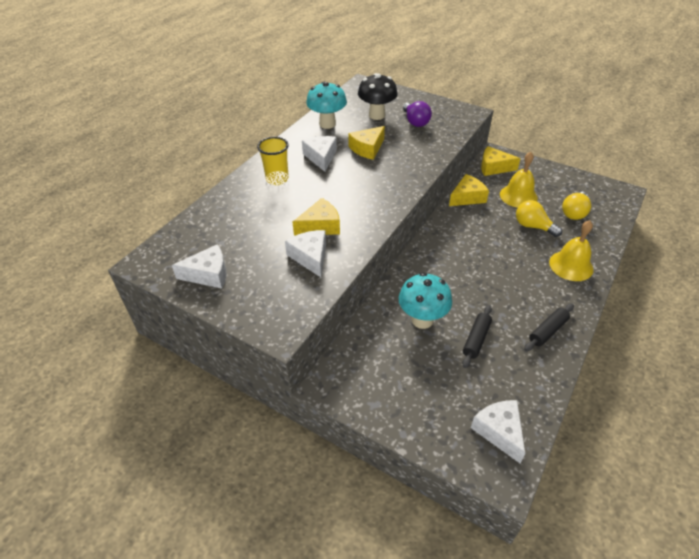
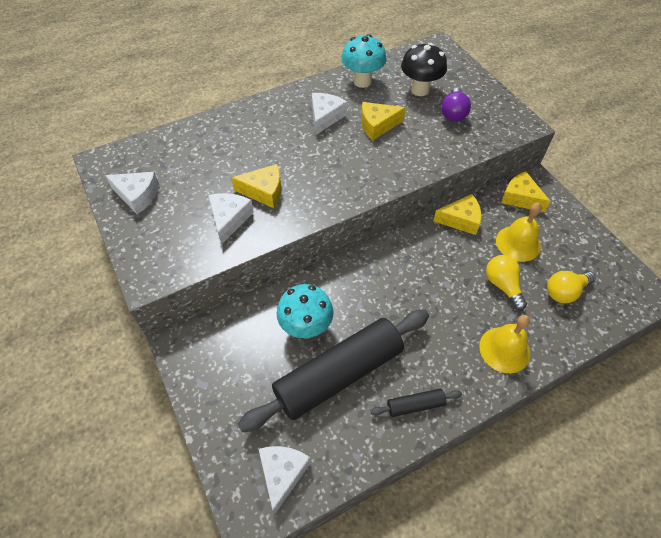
camera: 30 degrees right, 10 degrees up
yellow cup [257,137,289,185] -> none
black rolling pin [462,305,492,368] -> black rolling pin [238,310,429,432], size x2.41

